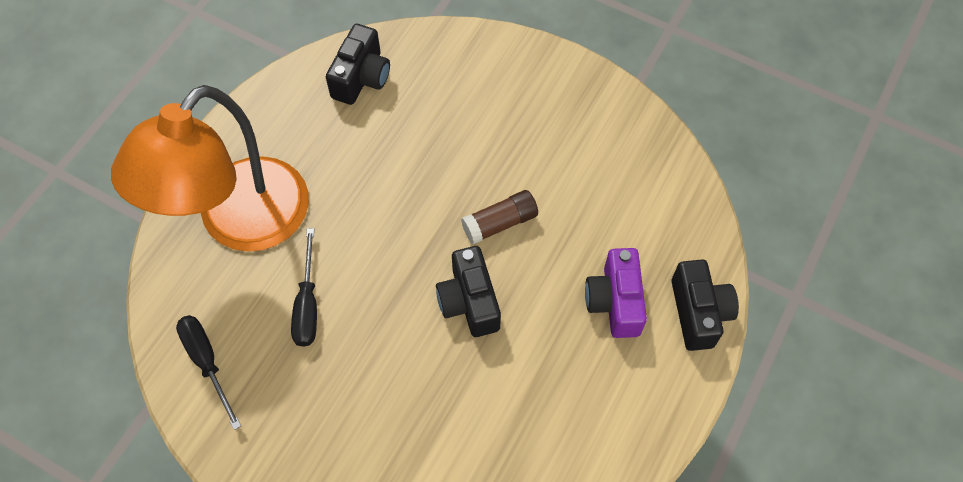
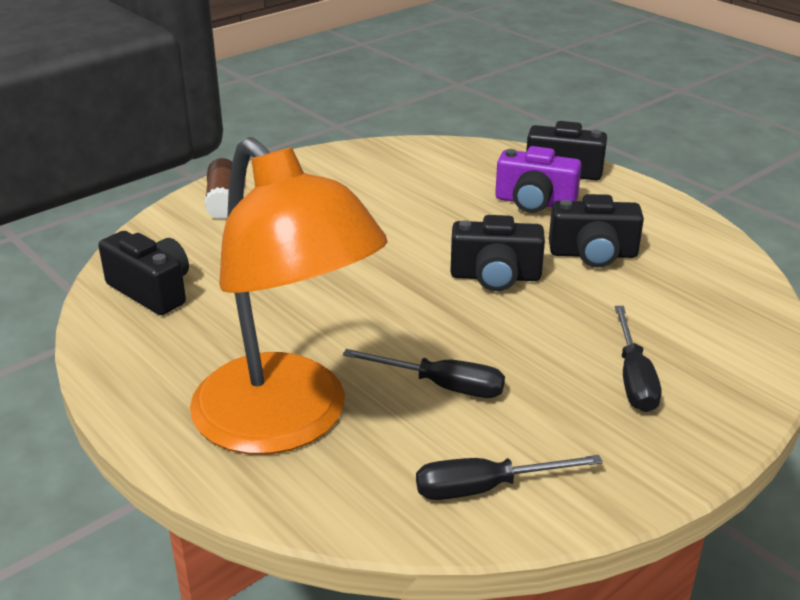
camera: 70 degrees left, 30 degrees down
brown glue stick [461,190,538,244] -> brown glue stick moved to [205,158,232,219]
none -> black camera [549,194,644,267]
none -> black screwdriver [614,306,661,412]

